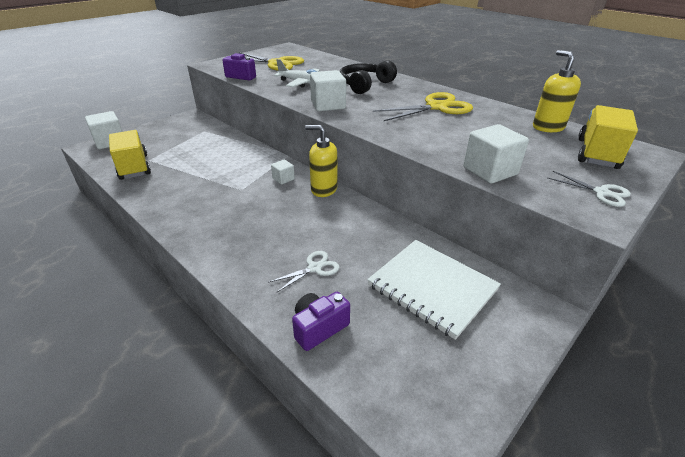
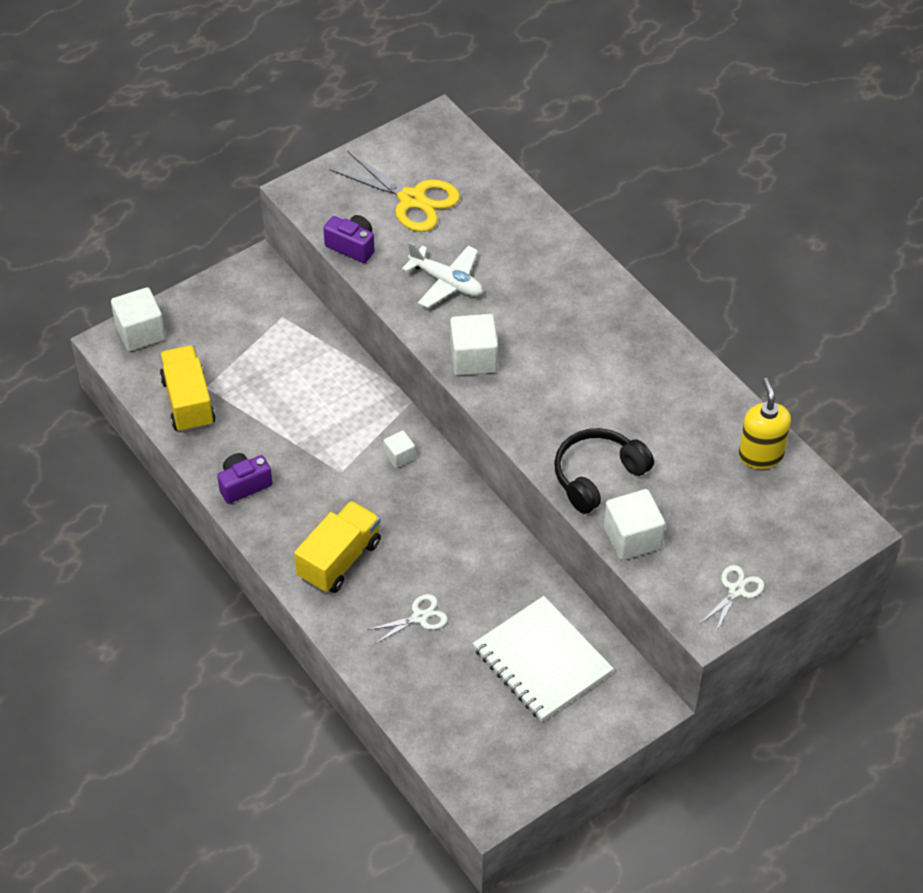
camera: 10 degrees right, 15 degrees up
purple camera [292,292,350,351] -> purple camera moved to [217,453,272,504]
yellow soap dispenser [305,125,337,197] -> none
black headphones [340,60,397,94] -> black headphones moved to [554,428,654,514]
yellow scissors [373,92,473,121] -> none
white scissors [548,171,631,207] -> white scissors turned 105 degrees counterclockwise [701,565,764,632]
yellow truck [578,105,638,169] -> yellow truck moved to [294,501,381,593]

